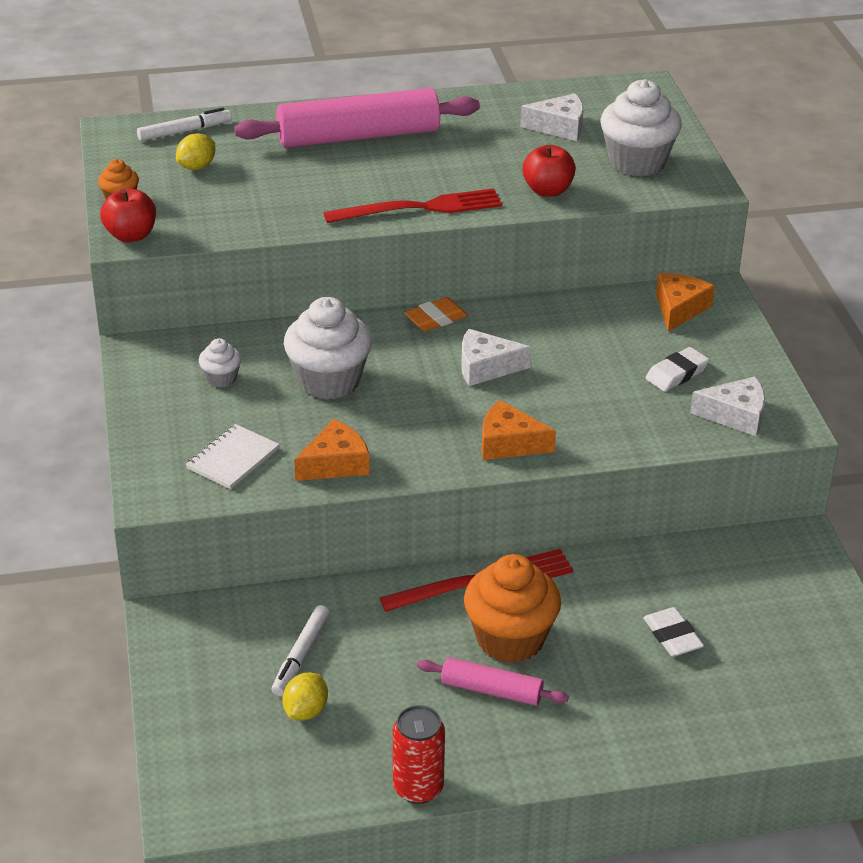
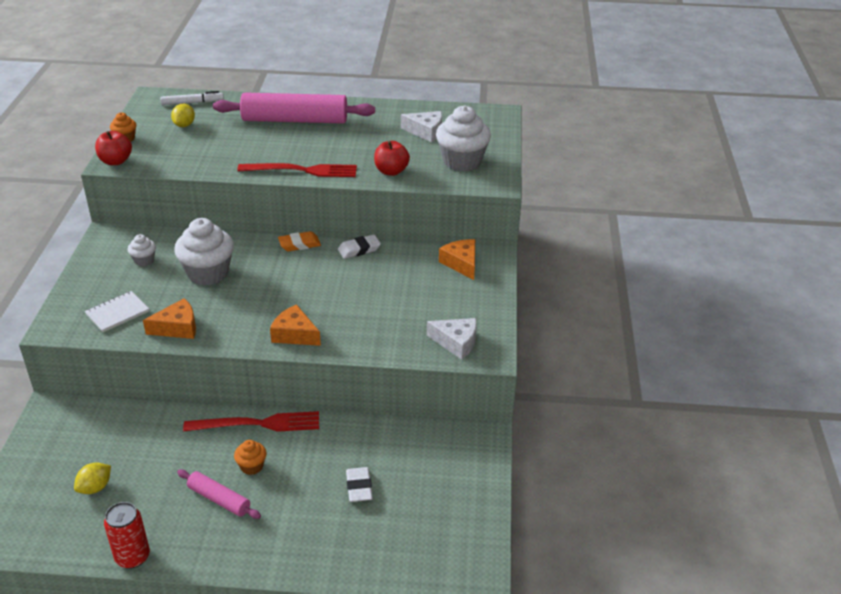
camera: 15 degrees right, 0 degrees up
yellow lemon [176,133,215,170] -> yellow lemon turned 45 degrees counterclockwise [171,104,195,127]
white marker [271,605,330,696] -> none
white cheese [461,329,531,386] -> none
orange cupcake [464,554,561,663] -> orange cupcake [234,440,266,475], size x0.49
white eraser [646,347,709,391] -> white eraser moved to [338,234,381,259]
orange cheese [656,273,715,331] -> orange cheese turned 60 degrees counterclockwise [439,239,475,280]

